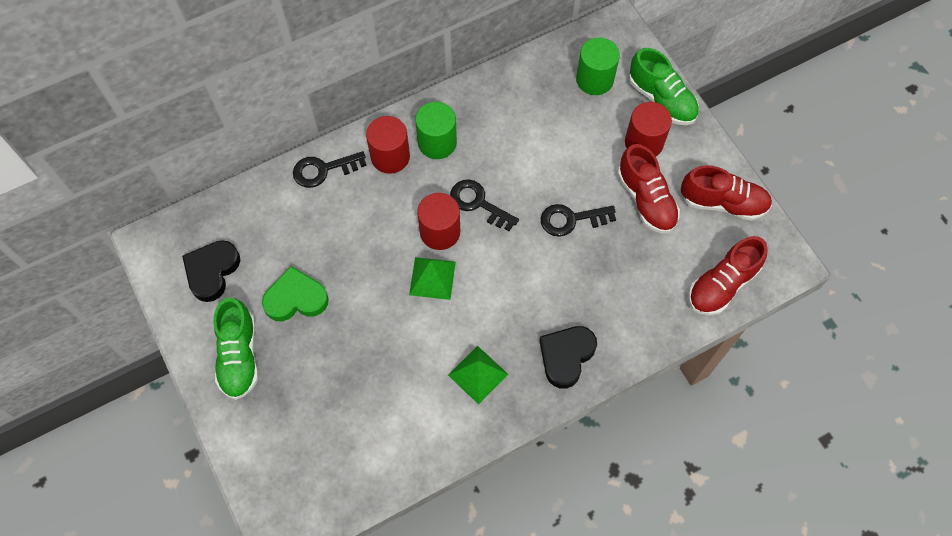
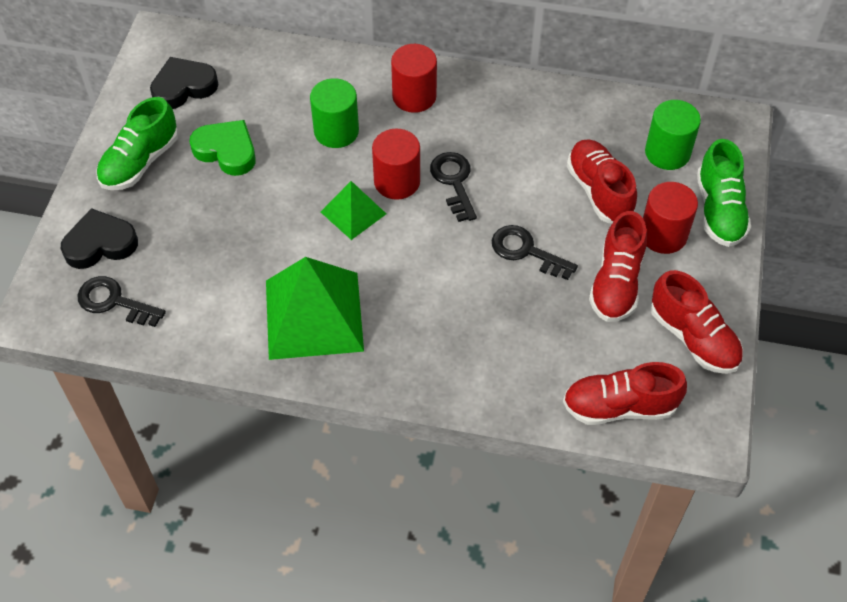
camera: 40 degrees right, 10 degrees down
black key [293,151,367,188] -> black key moved to [78,276,166,327]
green cylinder [415,102,457,159] -> green cylinder moved to [310,78,359,148]
green pyramid [448,346,509,404] -> green pyramid [266,257,364,360], size x1.87
black heart [539,326,597,389] -> black heart moved to [61,208,138,269]
none -> red shoe [567,139,637,223]

